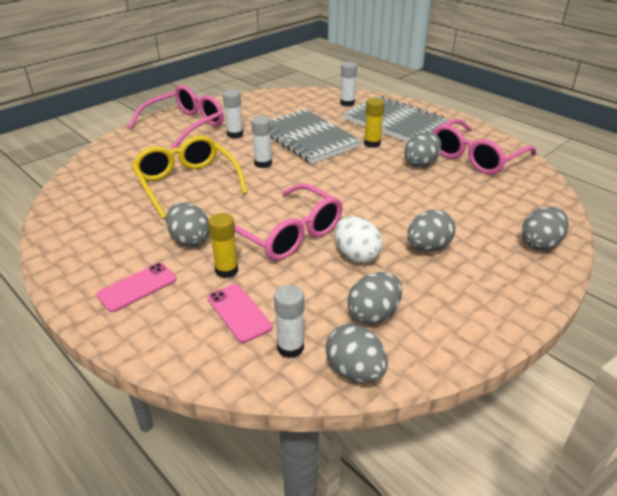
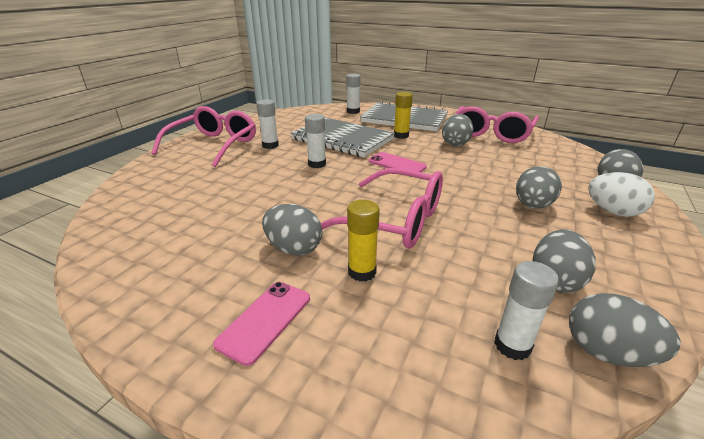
camera: 20 degrees left, 5 degrees down
yellow glasses [132,135,247,219] -> none
pink phone [207,284,272,343] -> pink phone moved to [369,152,427,172]
white egg [335,217,383,263] -> white egg moved to [588,172,655,217]

